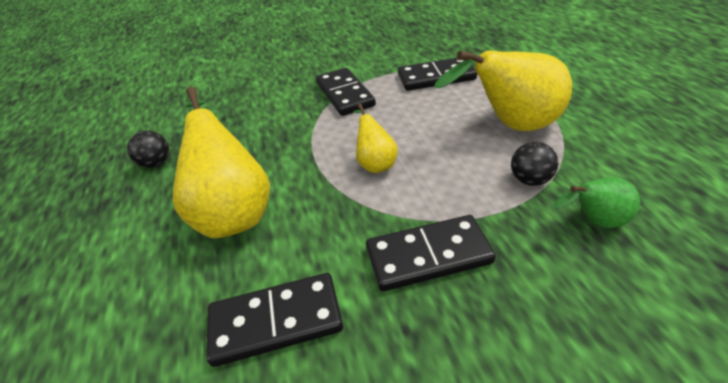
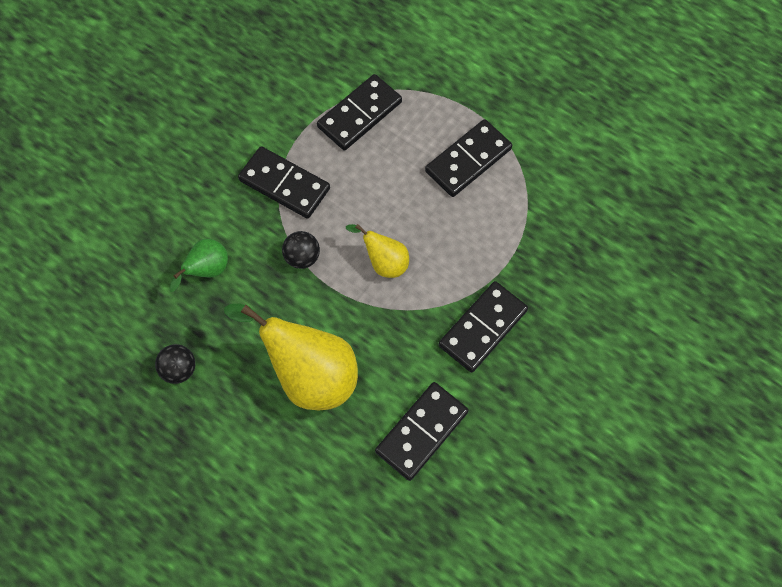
camera: 40 degrees left, 25 degrees up
yellow pear [434,50,572,131] -> black domino [425,119,512,197]
black ball [511,142,558,186] -> black ball moved to [282,231,320,269]
green pear [554,177,640,228] -> green pear moved to [169,239,228,292]

